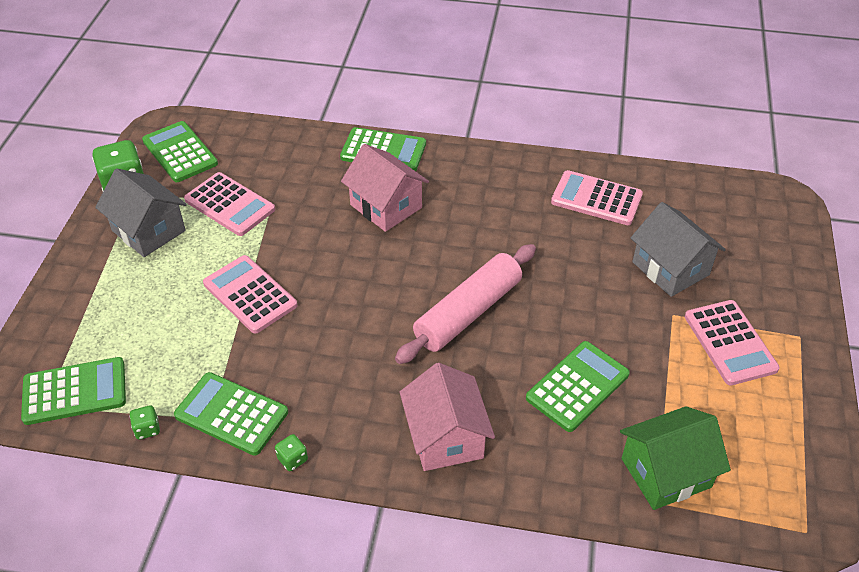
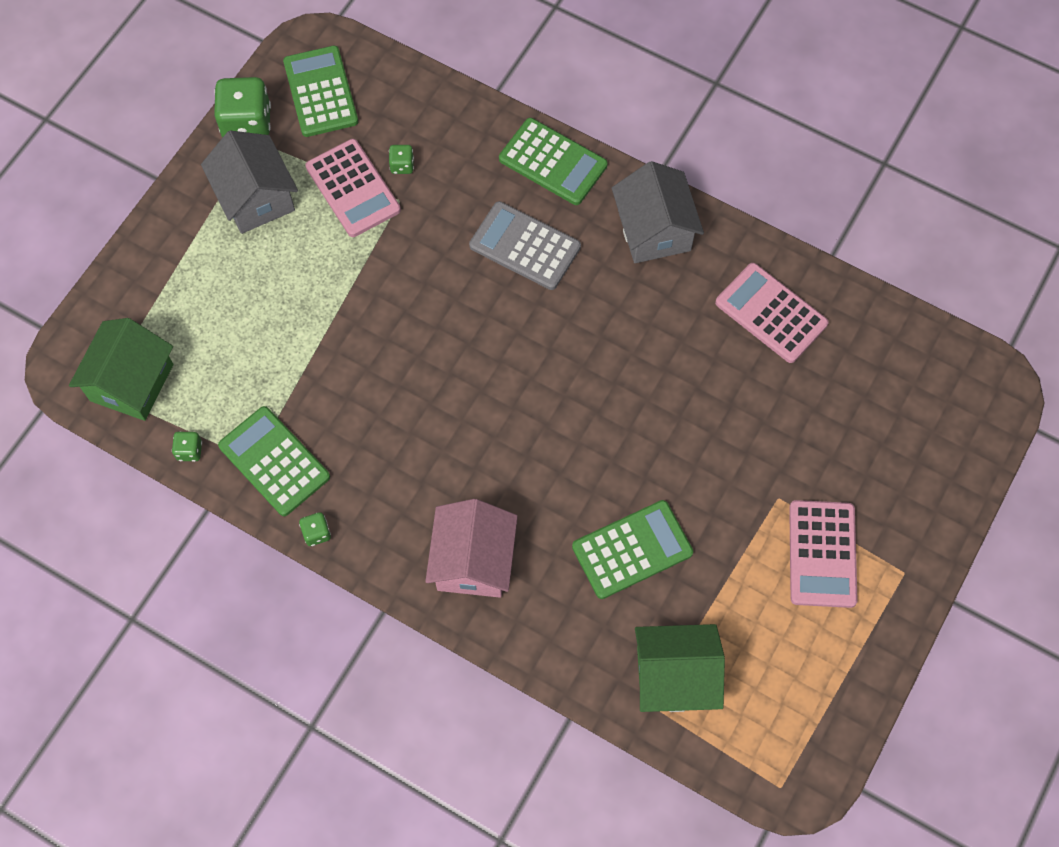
camera: 20 degrees right, 20 degrees up
green calculator [21,357,126,425] -> green house [69,318,173,421]
pink calculator [203,255,297,334] -> none
pink house [341,144,429,232] -> grey calculator [469,201,581,290]
pink rolling pin [395,244,536,364] -> none
grey house [631,202,726,297] -> grey house moved to [612,161,704,263]
none -> green dice [389,145,414,174]

